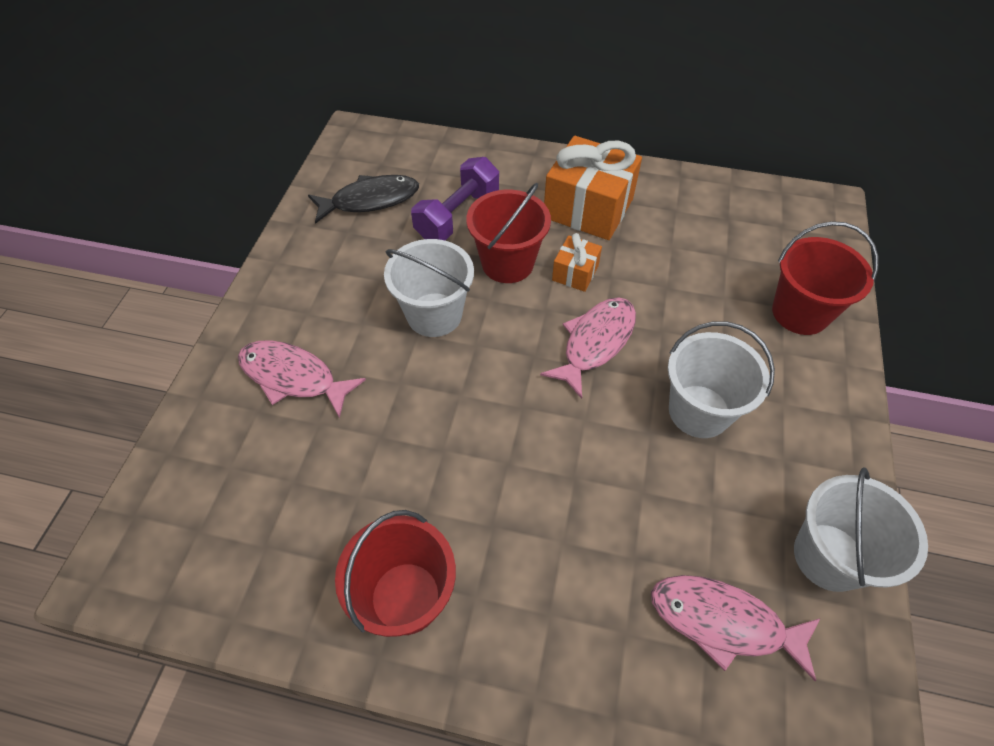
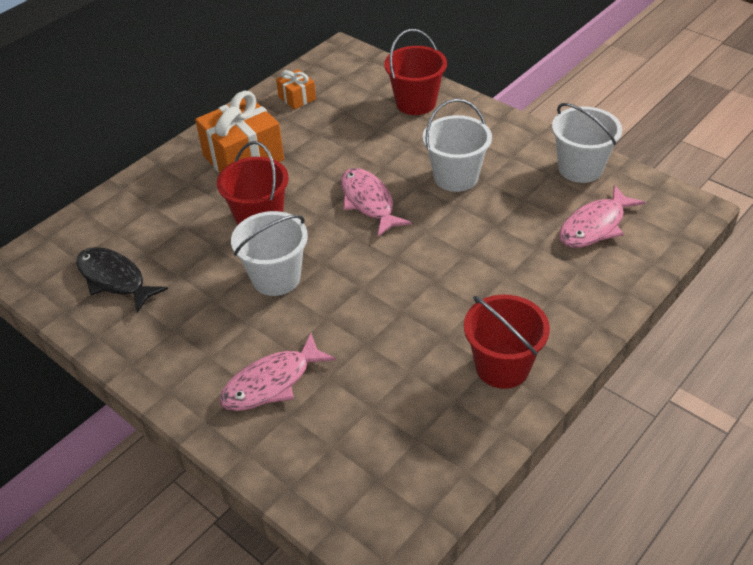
camera: 60 degrees left, 10 degrees down
black fish [308,175,419,224] -> black fish turned 60 degrees counterclockwise [76,247,168,313]
purple dumbbell [411,157,499,240] -> none
orange gift [552,233,602,292] -> orange gift moved to [276,69,316,109]

